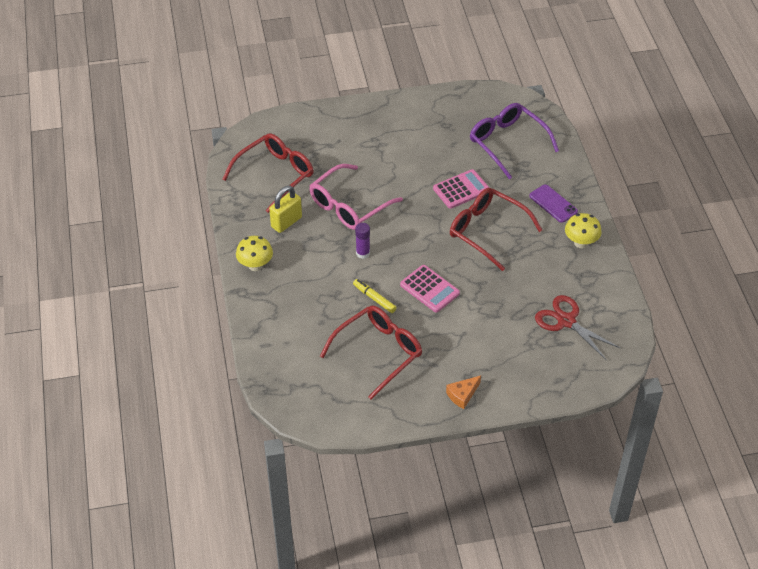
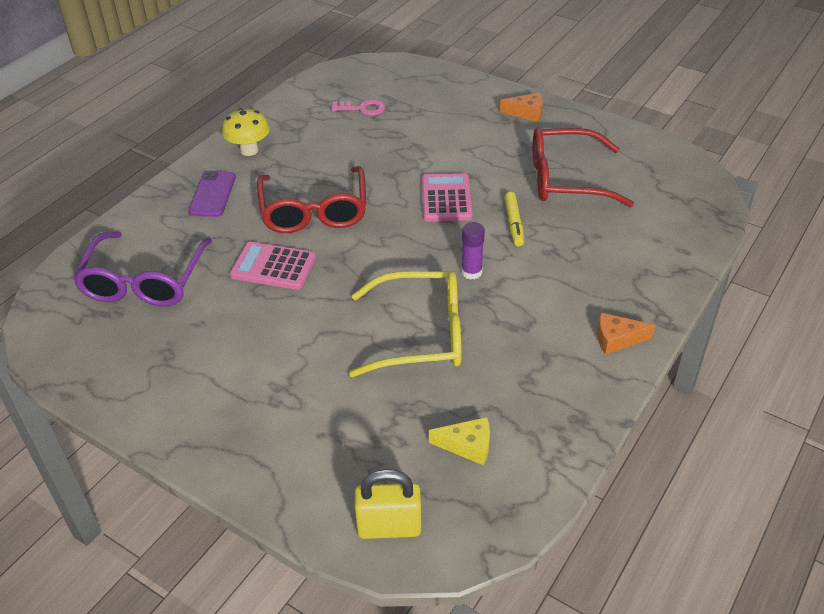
camera: 135 degrees left, 5 degrees down
red glasses [223,133,314,213] -> yellow cheese [429,417,490,465]
yellow mushroom [236,236,273,271] -> orange cheese [597,313,656,355]
yellow padlock [269,186,302,233] -> yellow padlock moved to [355,469,421,539]
pink glasses [310,164,403,230] -> yellow glasses [349,271,461,377]
red scissors [535,295,620,360] -> pink key [331,100,385,116]

